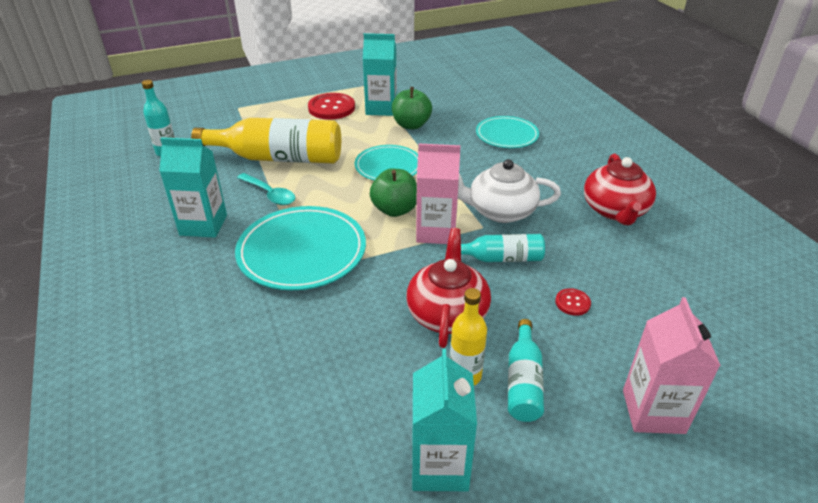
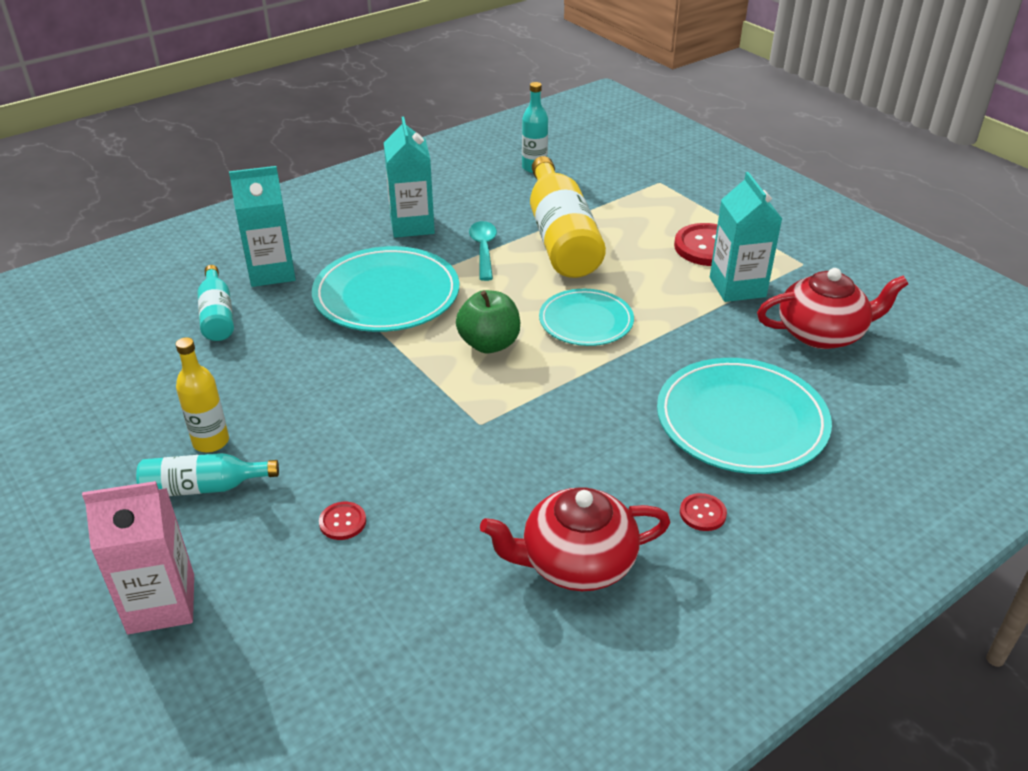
camera: 75 degrees right, 0 degrees up
turquoise spoon [237,173,295,205] -> turquoise spoon turned 150 degrees clockwise [469,221,497,281]
green apple [392,87,432,130] -> none
red teapot [406,228,491,348] -> red teapot moved to [757,268,908,349]
turquoise carton [412,349,477,491] -> turquoise carton moved to [229,166,296,287]
pink carton [416,144,461,244] -> none
white teapot [458,159,561,223] -> none
turquoise bottle [461,234,545,262] -> turquoise bottle moved to [198,265,234,341]
turquoise plate [476,116,539,148] -> turquoise plate [657,358,832,474], size x1.60
none -> red button [680,493,727,531]

